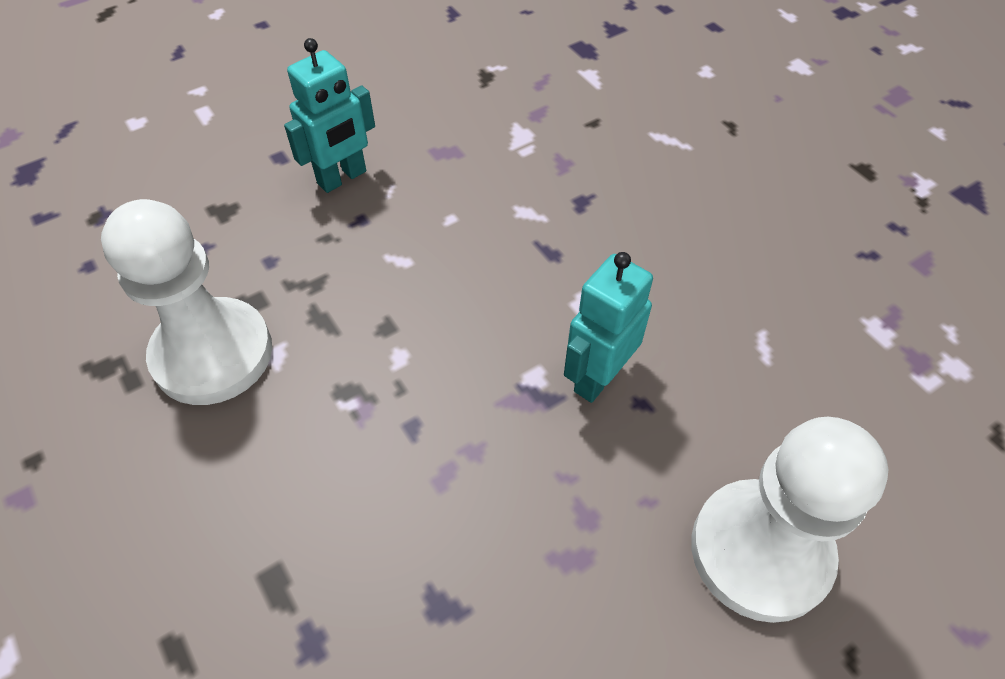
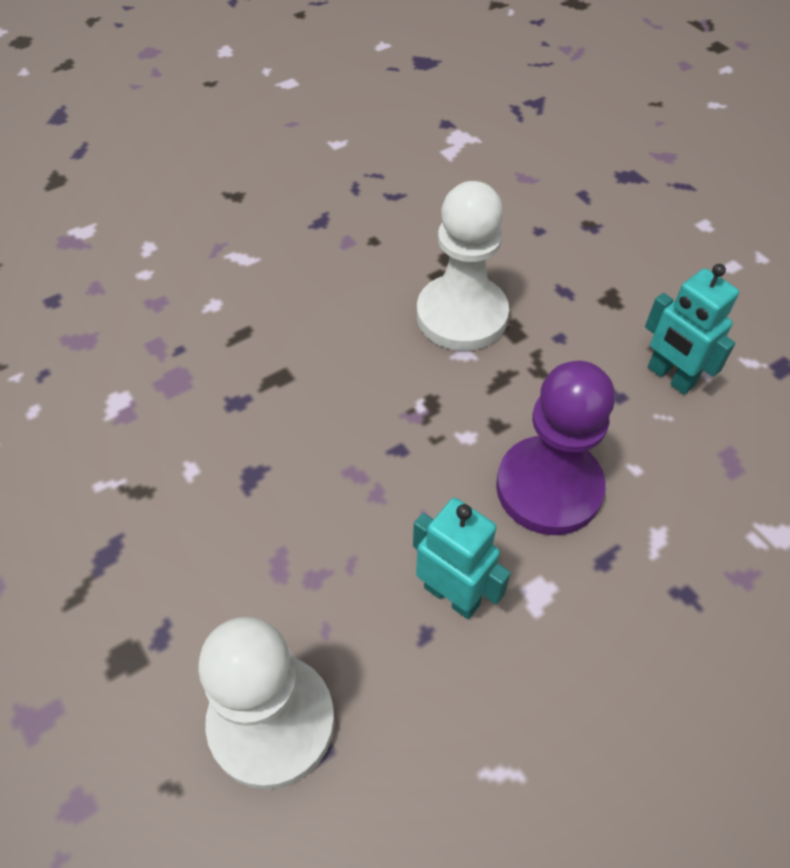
camera: 90 degrees right, 0 degrees up
none -> purple pawn [496,361,615,535]

